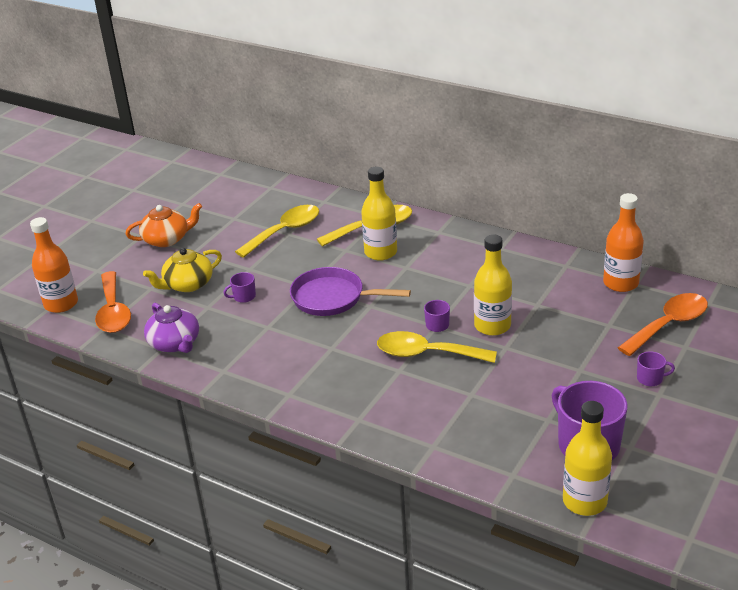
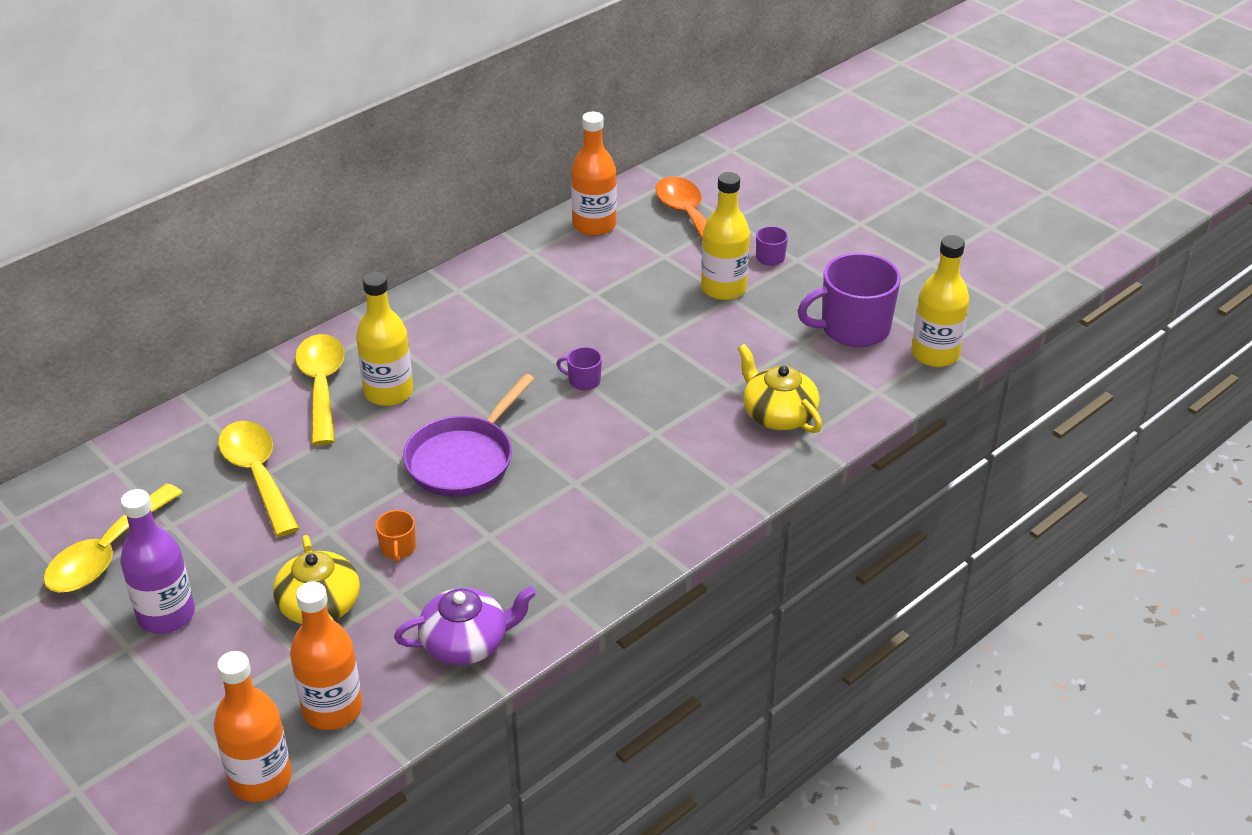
camera: 75 degrees left, 5 degrees up
orange spoon [95,271,131,333] -> orange bottle [290,582,362,730]
orange teapot [126,203,203,247] -> purple bottle [120,489,195,634]
purple mug [223,272,256,303] -> orange mug [375,510,416,562]
yellow spoon [377,331,497,363] -> yellow spoon moved to [43,483,183,593]
yellow bottle [474,234,512,336] -> yellow bottle moved to [701,172,750,300]
none -> yellow teapot [738,344,822,433]

